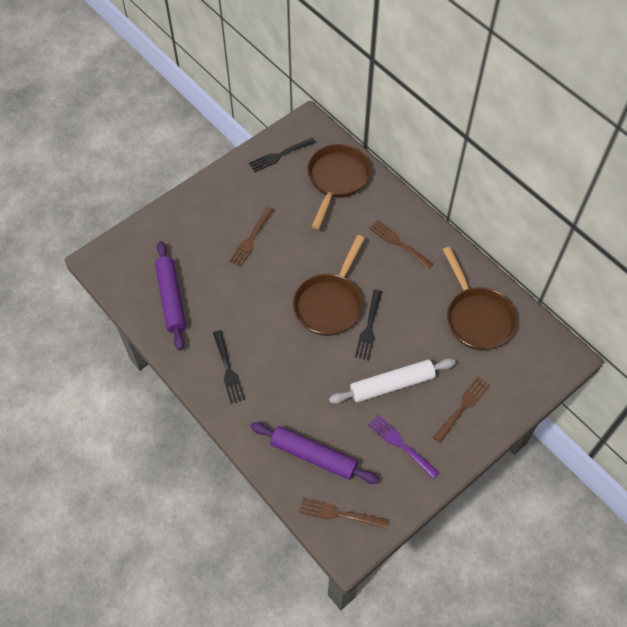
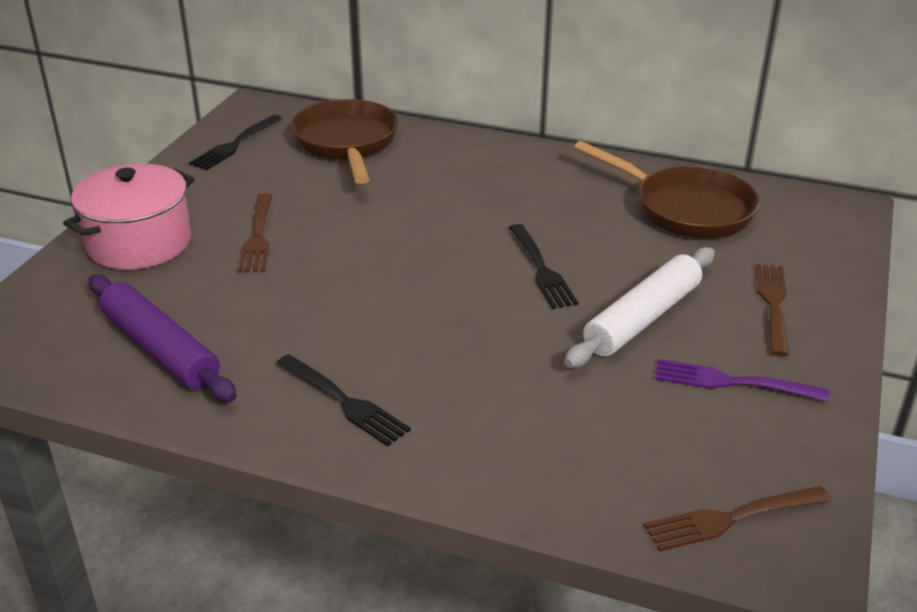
camera: 30 degrees left, 25 degrees down
purple rolling pin [250,422,379,484] -> none
brown pan [293,235,365,336] -> none
brown fork [369,220,433,269] -> none
none -> pink pot [63,164,194,270]

